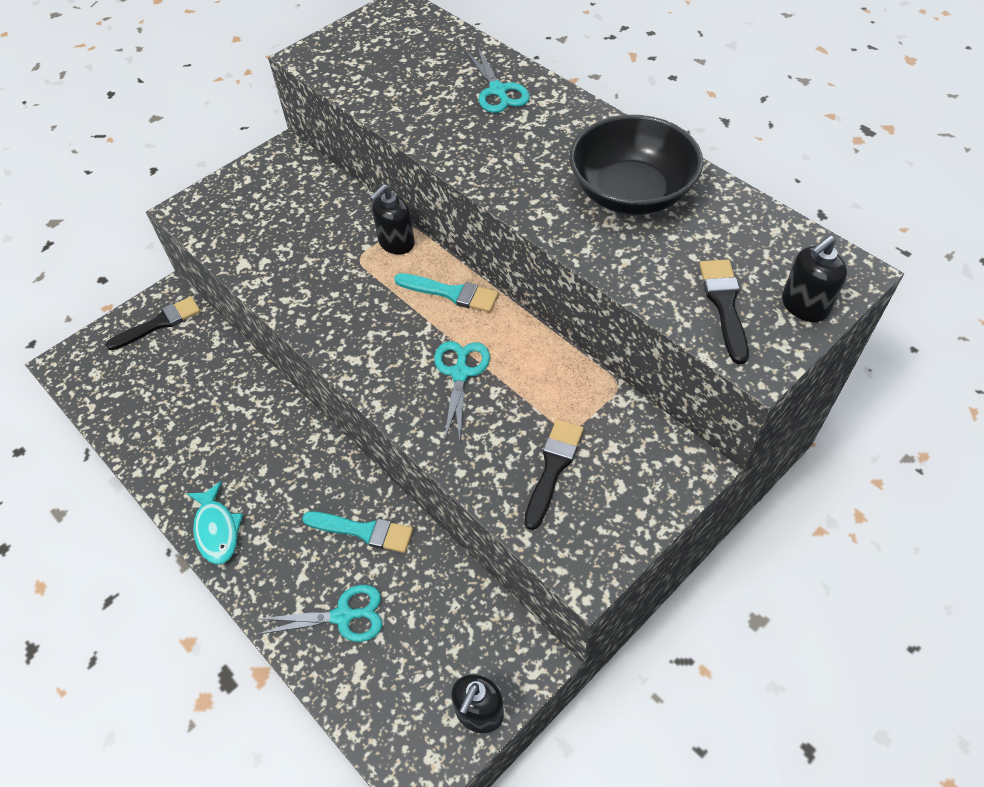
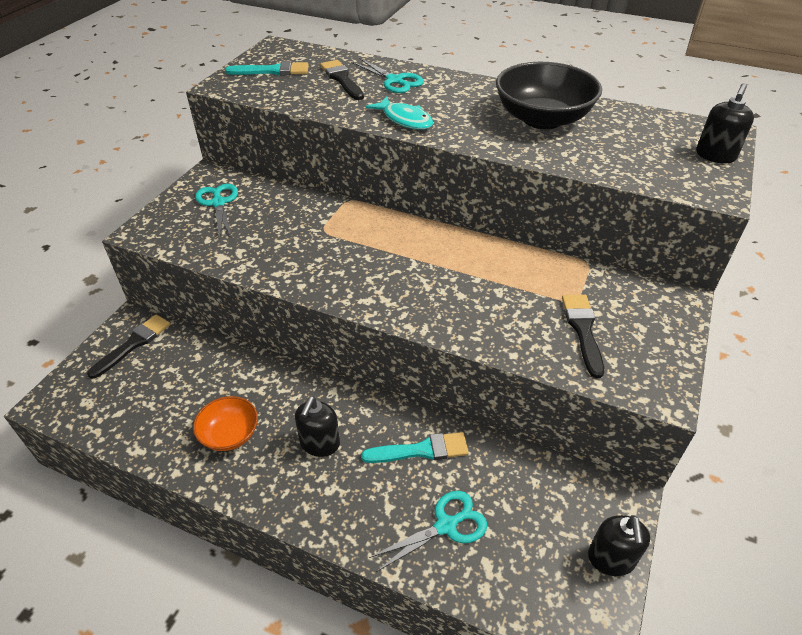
camera: 25 degrees left, 10 degrees down
turquoise fish [186,481,243,565] -> turquoise fish moved to [366,96,433,130]
black soap dispenser [369,184,415,254] -> black soap dispenser moved to [295,396,340,457]
turquoise brush [394,273,499,312] -> turquoise brush moved to [225,61,309,75]
turquoise scissors [434,341,490,442] -> turquoise scissors moved to [195,184,238,239]
black brush [700,259,749,364] -> black brush moved to [320,60,364,100]
none -> orange bowl [193,396,258,451]

